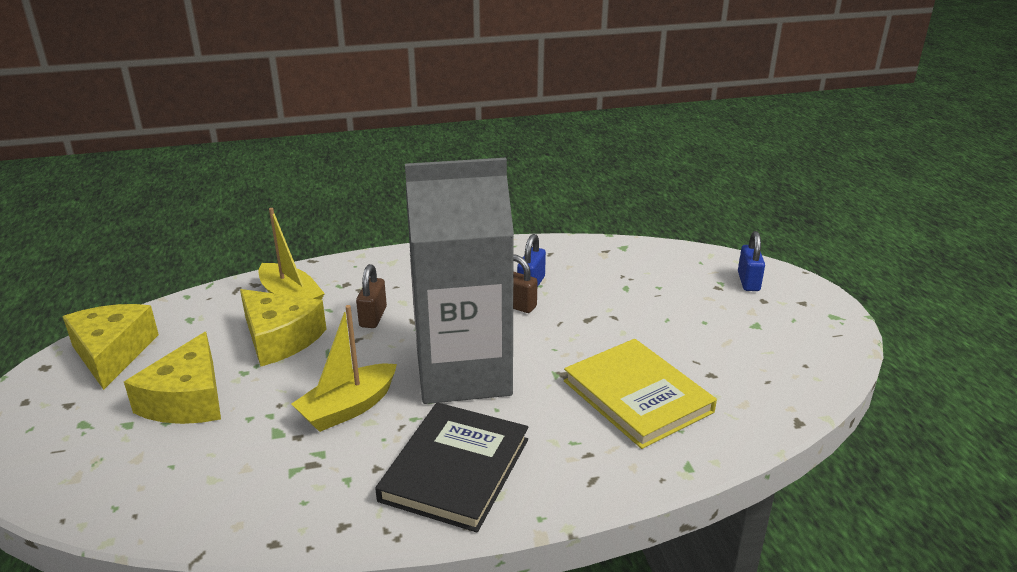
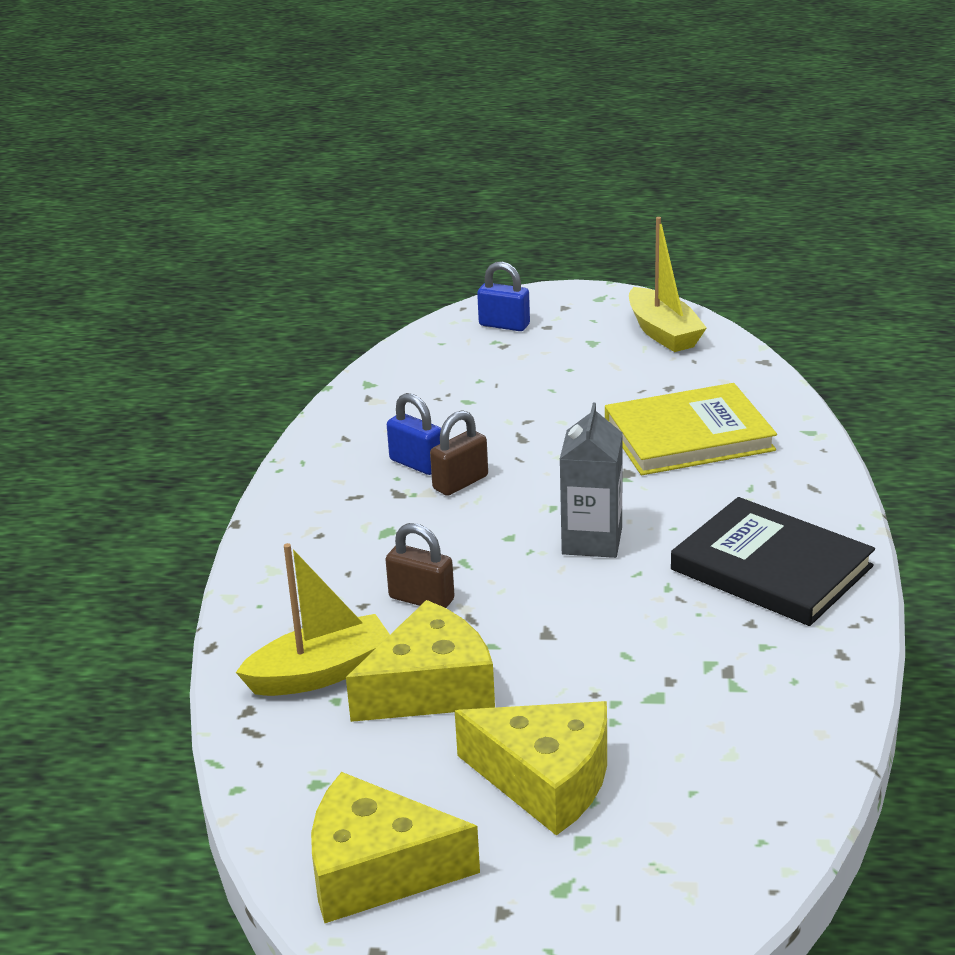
camera: 70 degrees left, 0 degrees up
yellow boat [291,305,397,432] -> yellow boat moved to [629,217,707,352]
grey carton [405,158,514,404] -> grey carton [560,403,623,558], size x0.47

